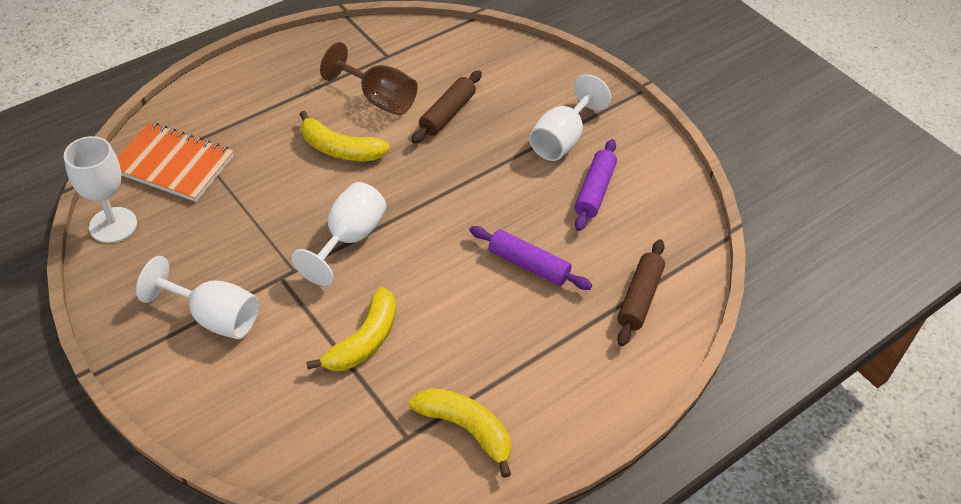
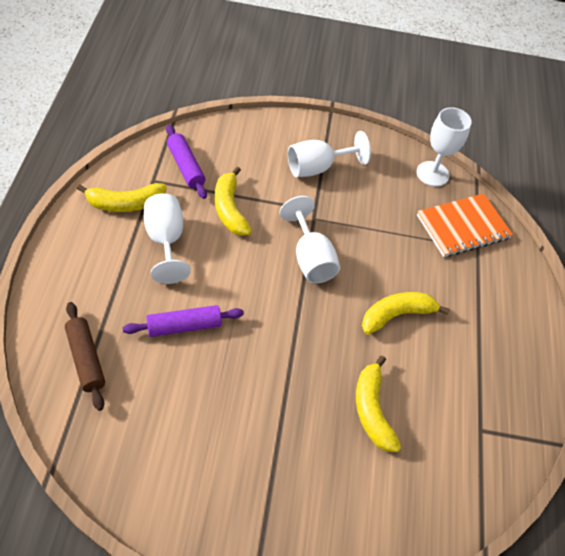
camera: 130 degrees right, 5 degrees up
brown goblet [320,42,418,115] -> none
brown rolling pin [411,70,482,144] -> yellow banana [356,356,401,452]
white goblet [529,74,611,161] -> white goblet moved to [144,193,191,284]
purple rolling pin [575,139,617,231] -> purple rolling pin moved to [166,125,207,199]

